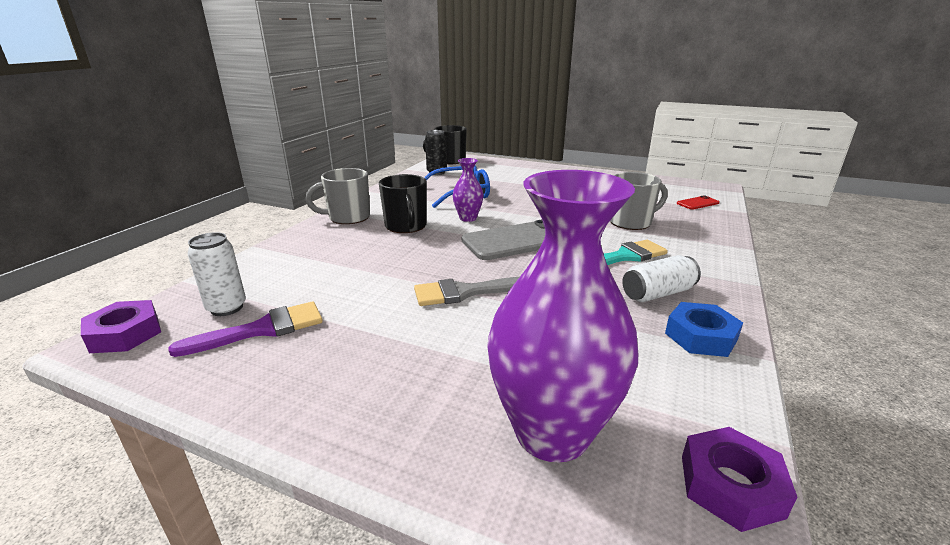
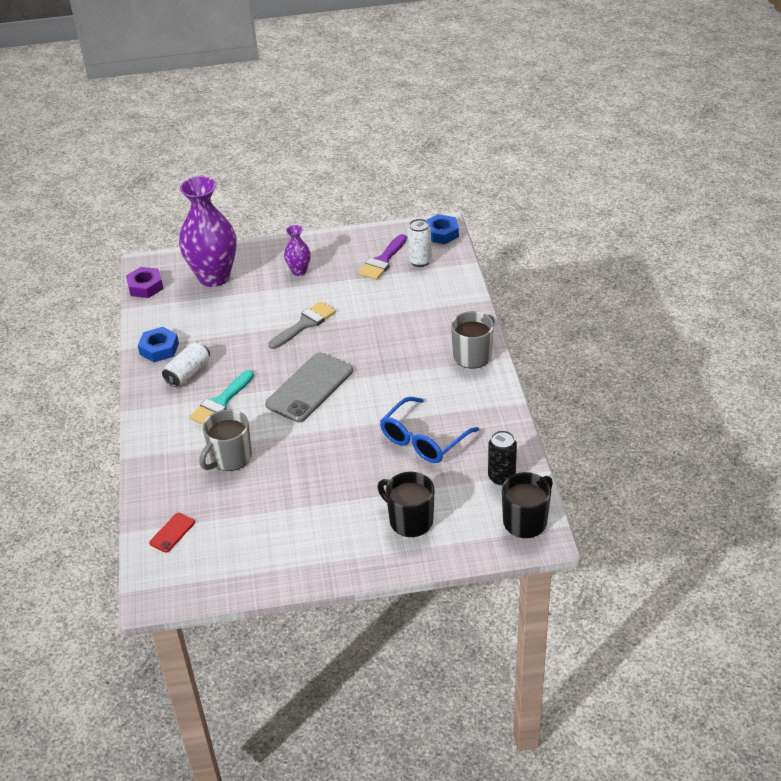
camera: 150 degrees right, 15 degrees up
purple nut [81,300,161,353] -> blue nut [426,214,459,244]
black mug [379,174,427,233] -> black mug moved to [377,472,435,537]
purple vase [453,158,483,222] -> purple vase moved to [284,225,311,276]

